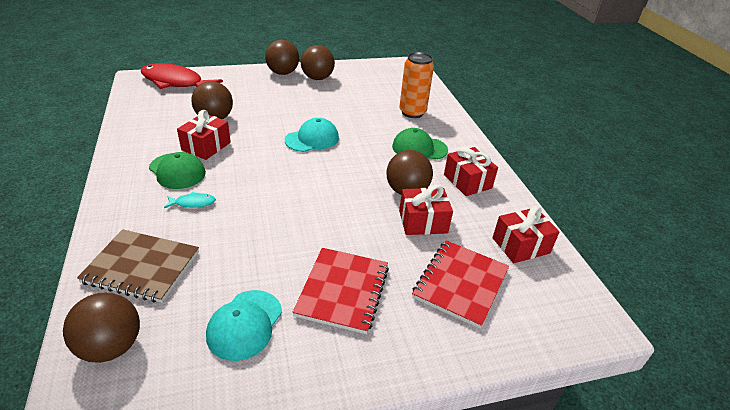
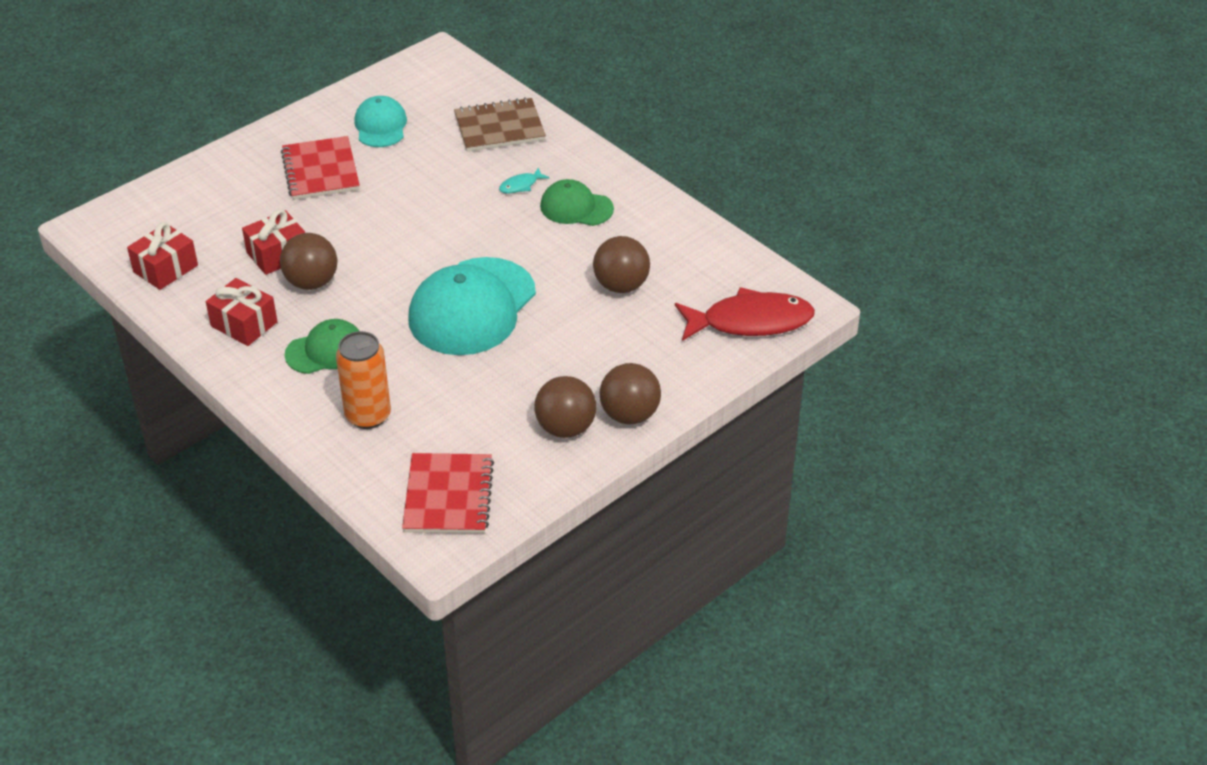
camera: 155 degrees right, 5 degrees up
brown ball [63,293,140,363] -> none
red gift [177,110,231,160] -> none
turquoise cap [285,118,339,152] -> turquoise cap [408,257,536,355], size x1.83
red notebook [412,240,509,328] -> red notebook moved to [402,453,494,534]

